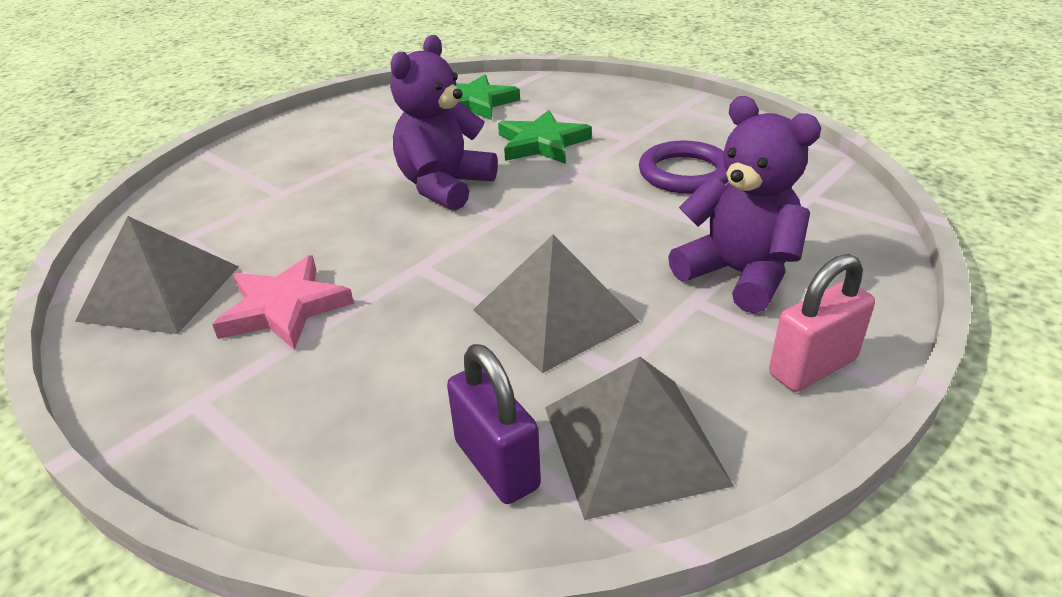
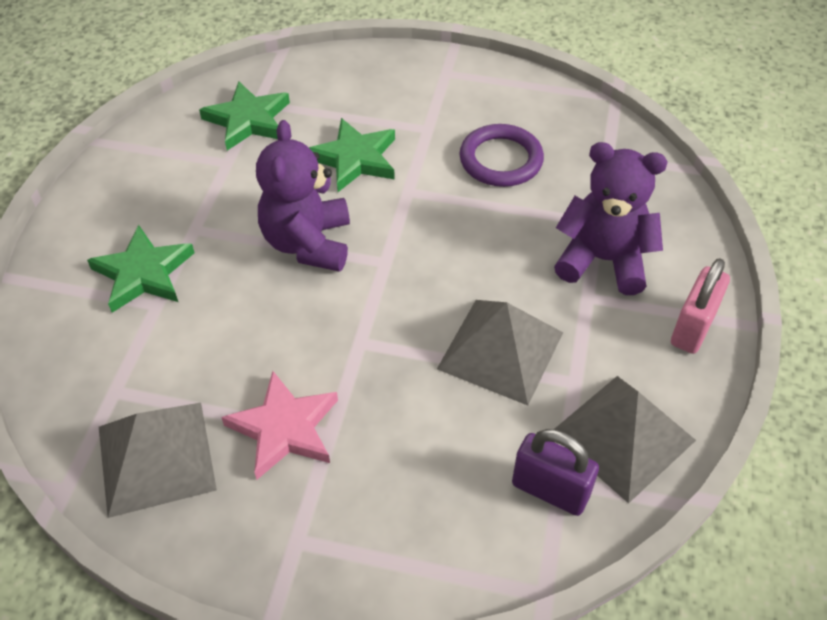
camera: 30 degrees left, 15 degrees up
none -> green star [87,225,194,313]

